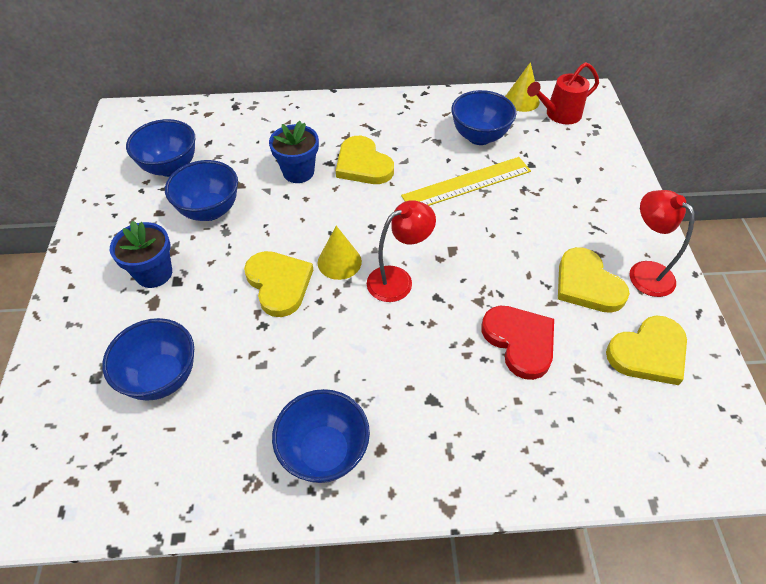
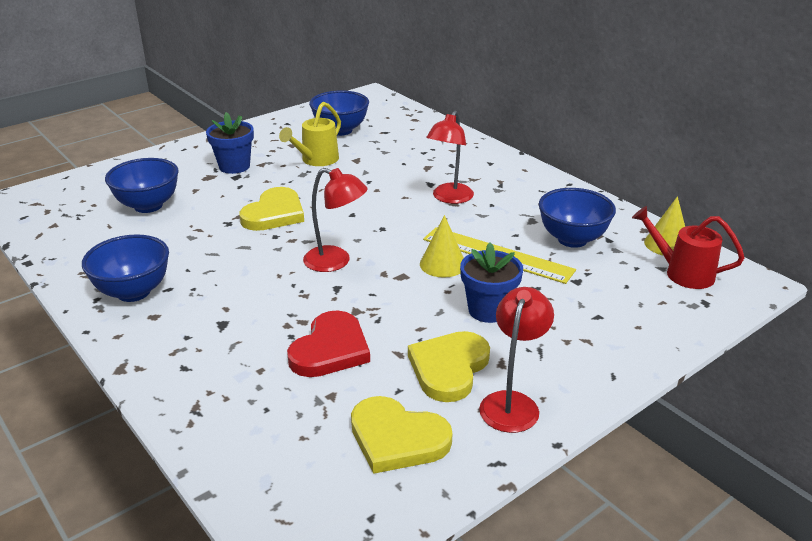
camera: 55 degrees right, 20 degrees down
blue bowl [165,160,238,221] -> yellow watering can [279,102,341,166]
blue flower pot [269,121,319,183] -> blue flower pot moved to [460,243,523,323]
yellow cone [318,226,362,280] -> yellow cone moved to [420,215,464,278]
yellow heart [336,136,394,184] -> red lamp [426,111,474,204]

